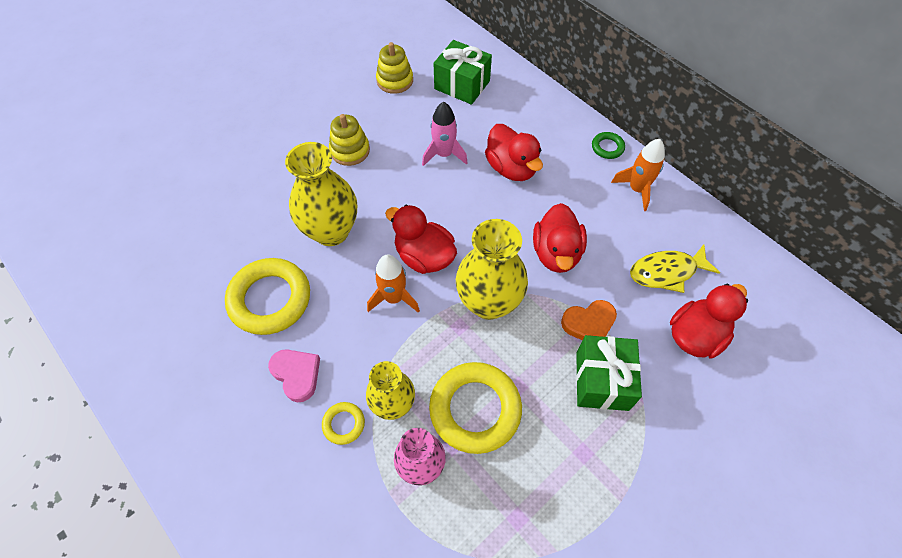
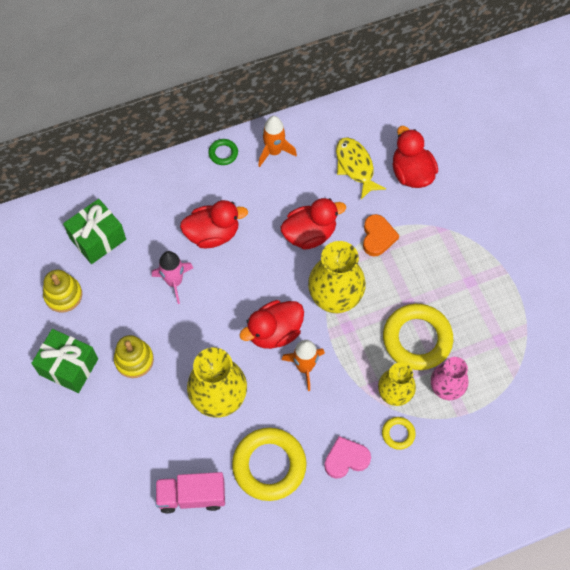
camera: 70 degrees left, 5 degrees up
red duck [533,203,587,273] -> red duck turned 45 degrees counterclockwise [280,198,346,250]
green gift [576,335,642,411] -> green gift moved to [31,329,98,393]
yellow fish [630,244,720,293] -> yellow fish turned 150 degrees clockwise [336,137,386,199]
none -> pink truck [155,472,225,514]

